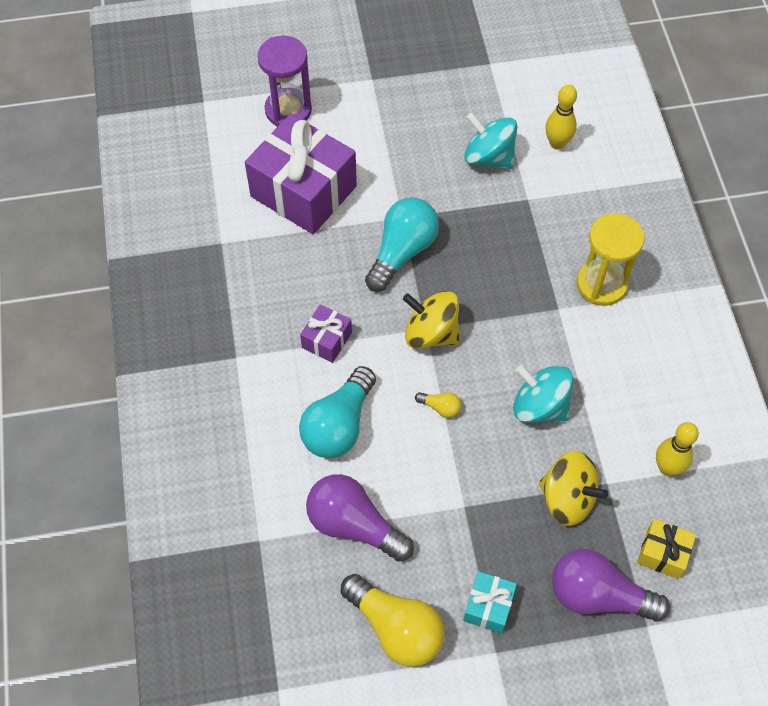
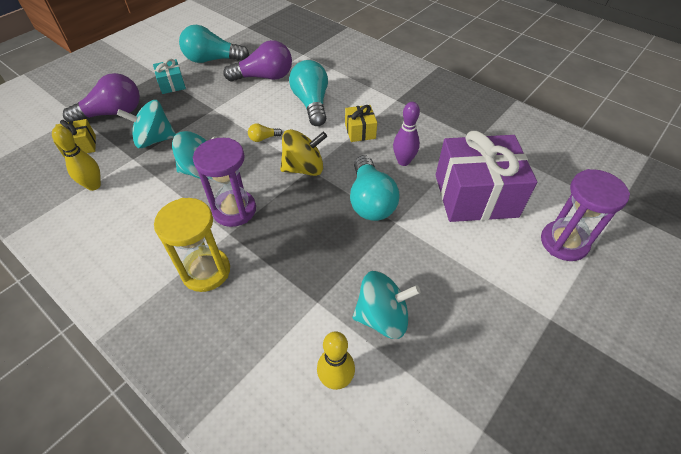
camera: 140 degrees right, 10 degrees down
purple gift [300,304,352,363] -> yellow gift [345,105,377,142]
yellow light bulb [341,574,445,667] -> turquoise light bulb [179,25,249,63]
yellow spinning top [539,451,608,526] -> turquoise spinning top [117,100,176,148]
none -> purple hourglass [193,138,256,227]
none -> purple bowling pin [393,102,420,166]

